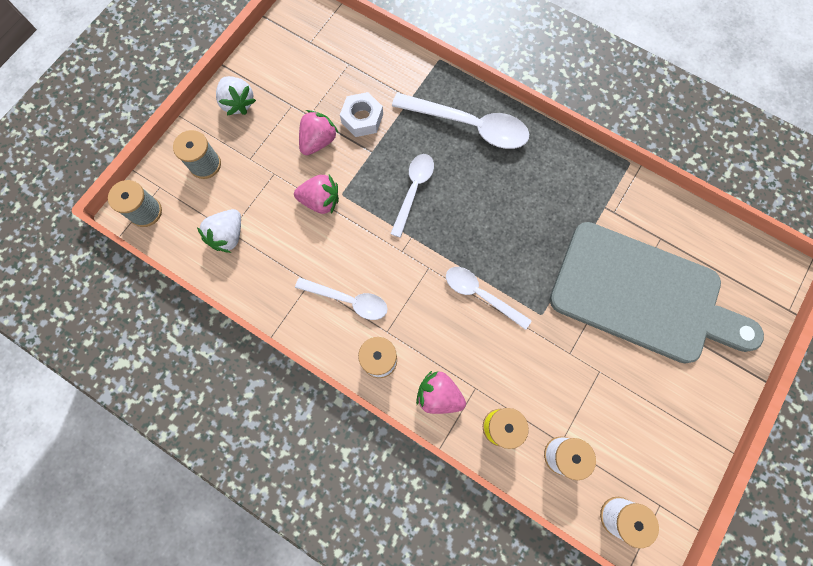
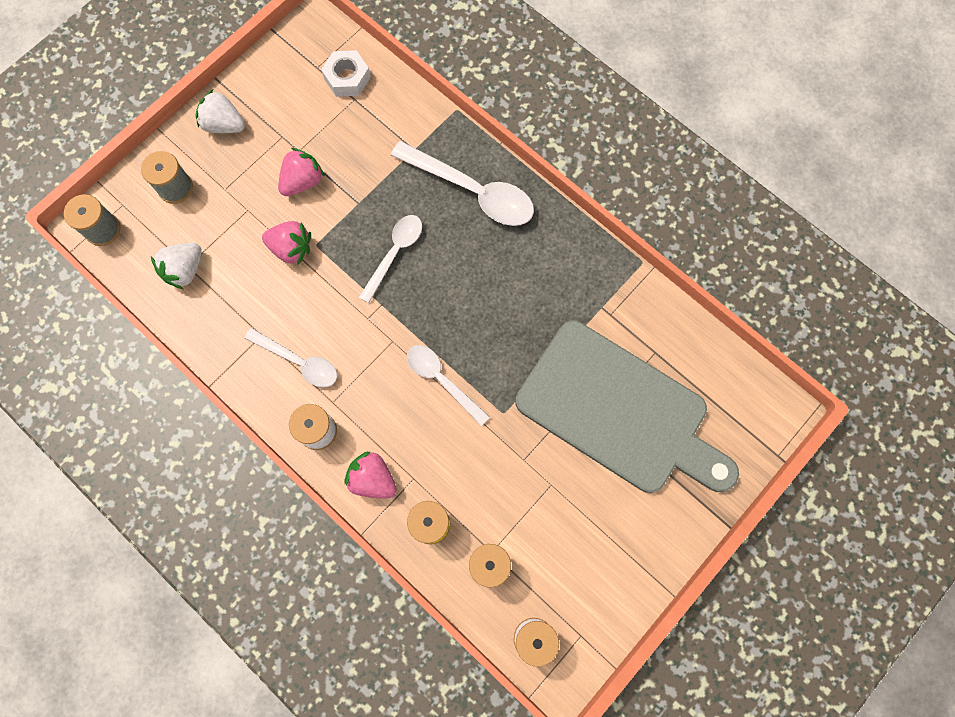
camera: 10 degrees right, 0 degrees up
white strawberry [216,76,256,116] -> white strawberry turned 135 degrees clockwise [195,89,245,133]
white nut [340,92,383,137] -> white nut moved to [321,50,371,97]

